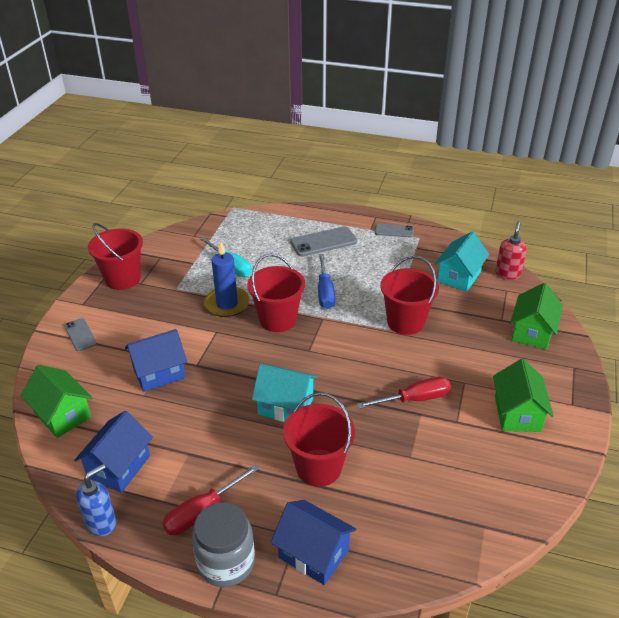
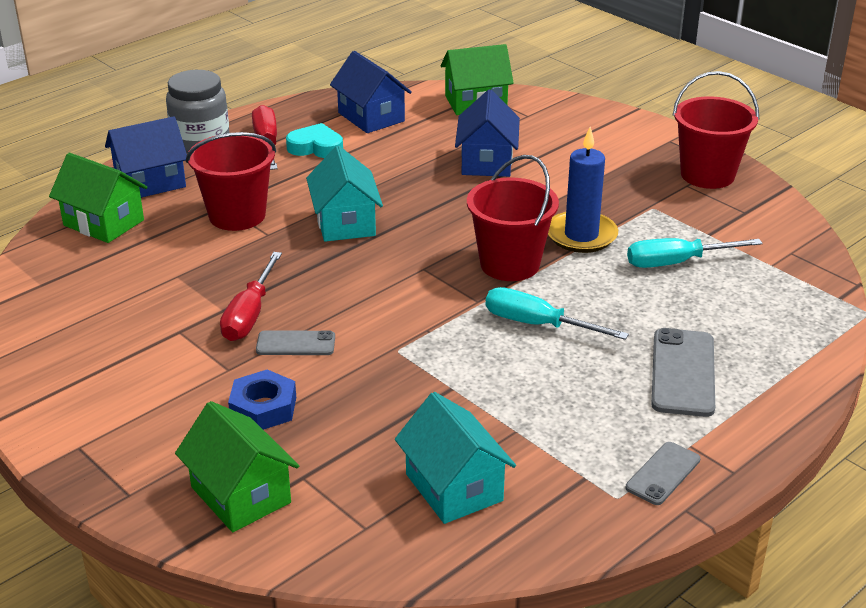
camera: 120 degrees right, 5 degrees down
grey phone [64,318,97,351] -> grey phone moved to [256,330,335,355]
blue soap dispenser [76,464,117,536] -> none
turquoise house [252,364,318,422] -> turquoise house turned 60 degrees counterclockwise [306,146,383,242]
blue screwdriver [318,254,335,309] -> turquoise screwdriver [486,287,629,340]
red bucket [381,256,439,335] -> none
green house [493,359,554,432] -> green house moved to [49,153,148,243]
red soap dispenser [495,222,527,280] -> none
none -> blue nut [228,370,296,430]
none -> turquoise heart [286,123,343,158]

